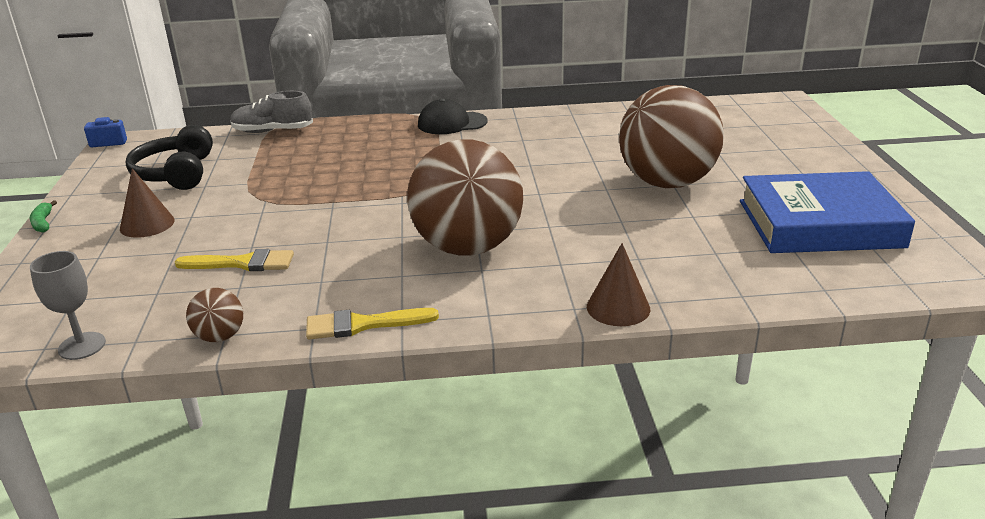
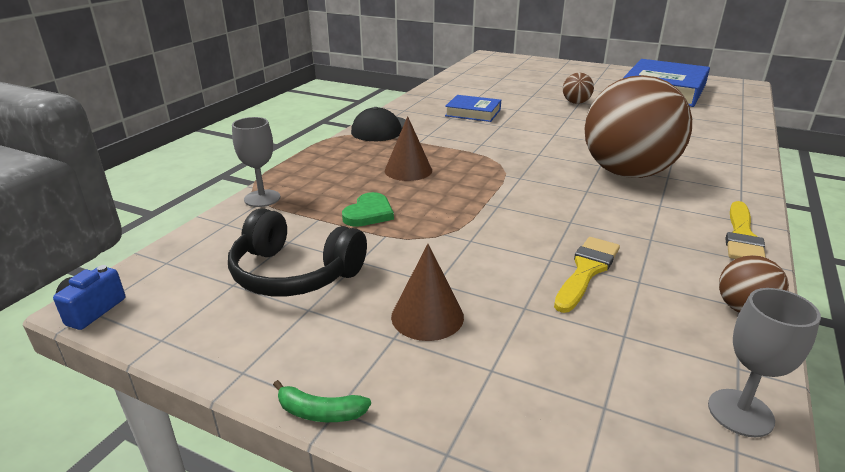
camera: 60 degrees left, 0 degrees up
grey shoe [230,91,313,133] -> grey goblet [232,117,280,207]
brown cone [587,243,650,326] -> brown cone moved to [385,116,432,181]
brown ball [619,85,724,188] -> brown ball [563,73,594,104], size x0.41
none -> green heart [342,192,394,227]
none -> blue book [445,95,501,122]

